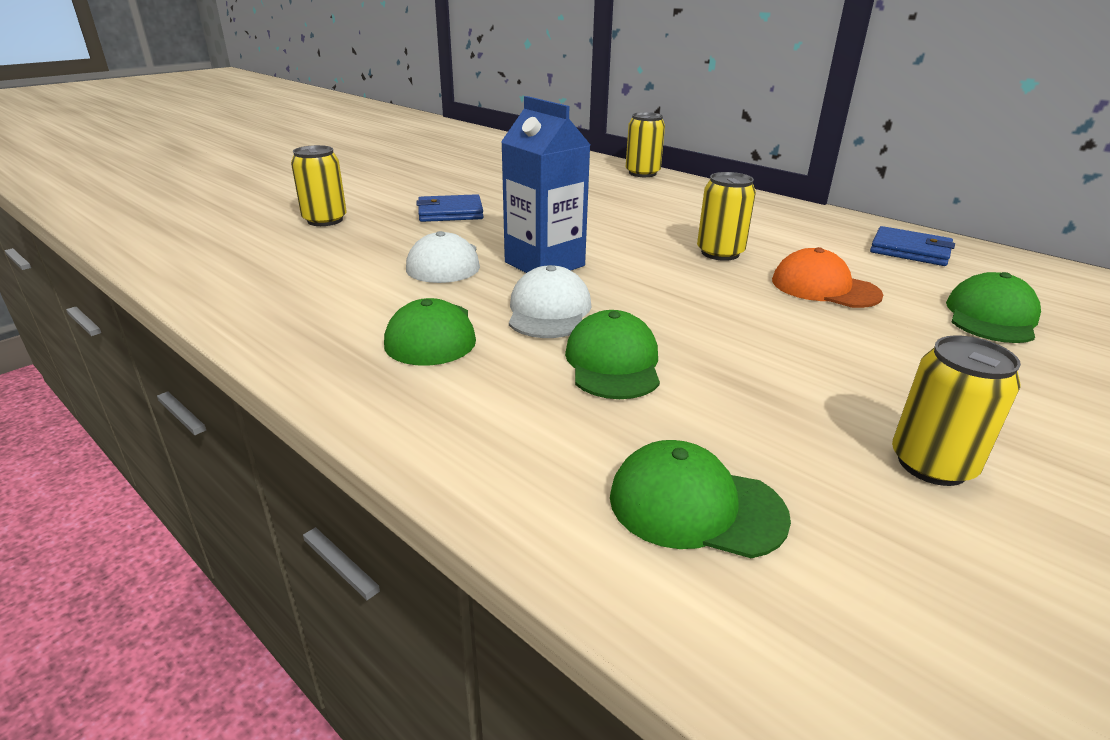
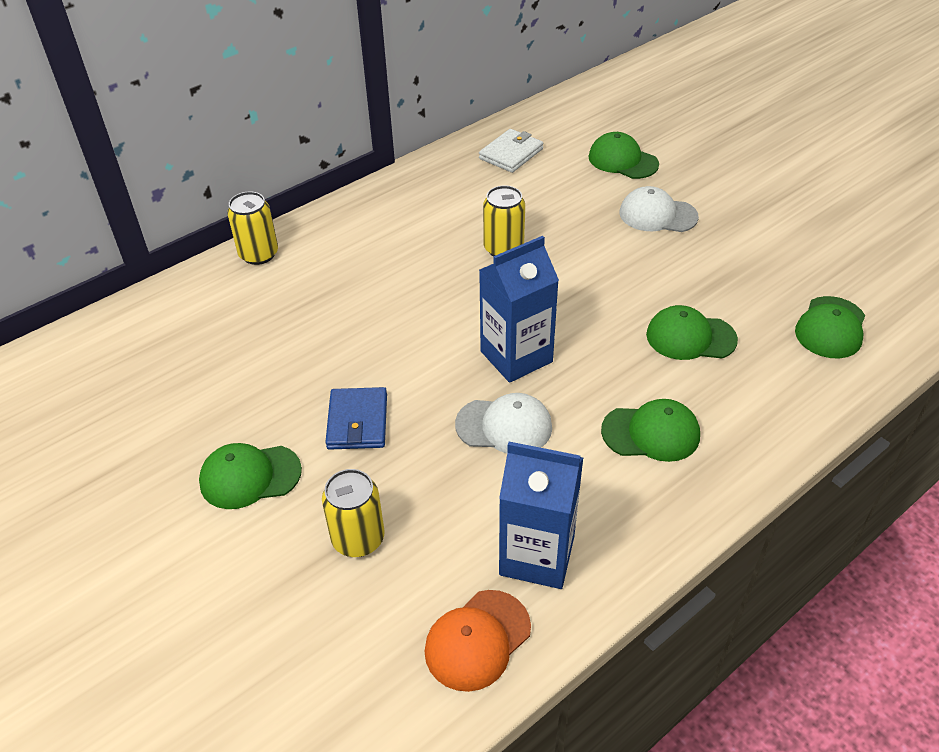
camera: 80 degrees left, 15 degrees up
white cap [509,265,591,338] -> white cap moved to [620,186,699,232]
orange cap [772,247,883,308] -> orange cap moved to [425,590,531,692]
blue wallet [870,226,955,266] -> white wallet [479,129,543,173]
yellow can [892,335,1021,486] -> none
none -> green cap [199,443,302,509]
none -> blue carton [499,442,583,589]

